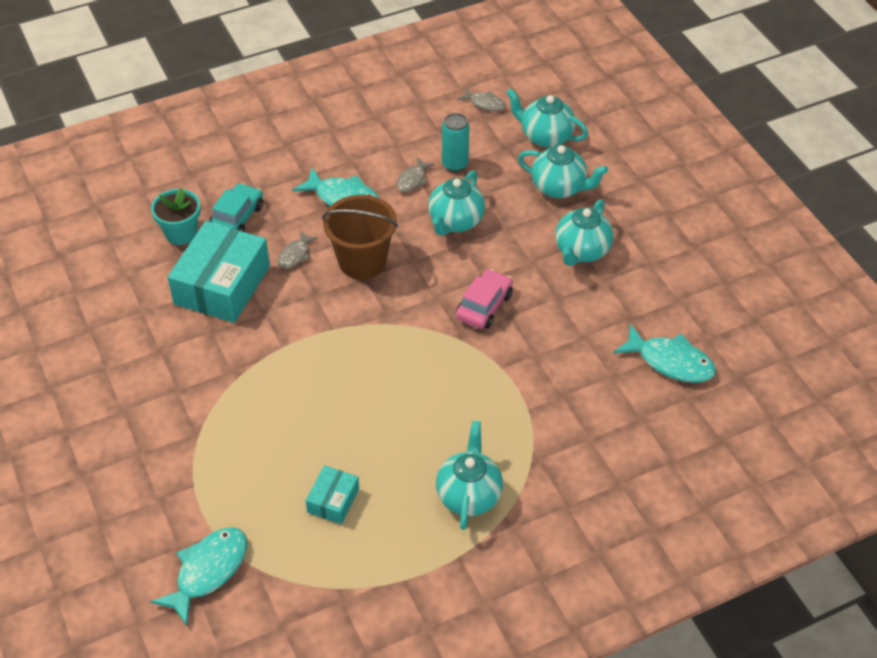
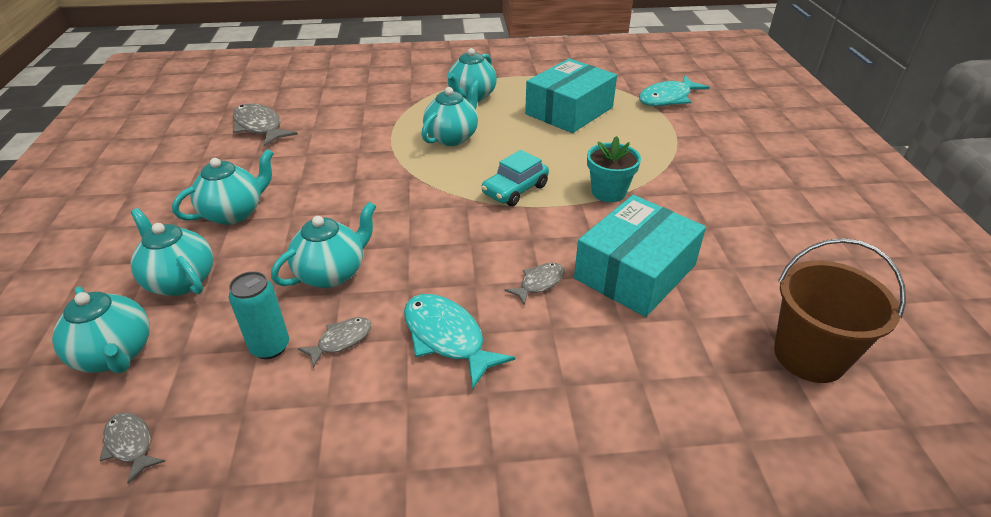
camera: 160 degrees left, 10 degrees down
turquoise flower pot [151,188,201,245] -> turquoise flower pot moved to [587,136,641,202]
turquoise car [209,183,263,232] -> turquoise car moved to [481,150,549,206]
turquoise box [306,465,359,524] -> turquoise box [525,59,617,133], size x2.04
brown bucket [322,195,398,279] -> brown bucket moved to [774,238,906,383]
pink car [456,269,513,329] -> none
turquoise fish [614,324,716,383] -> grey fish [233,103,298,147]
none -> turquoise teapot [422,80,480,146]

